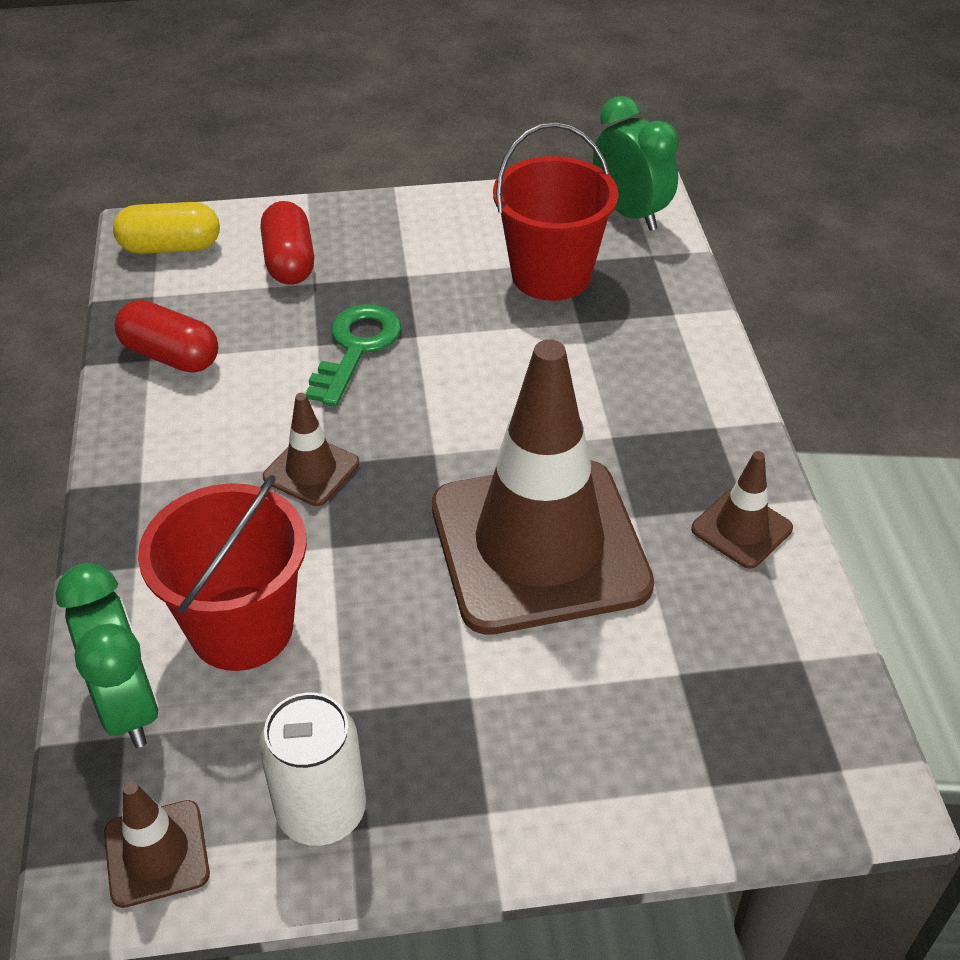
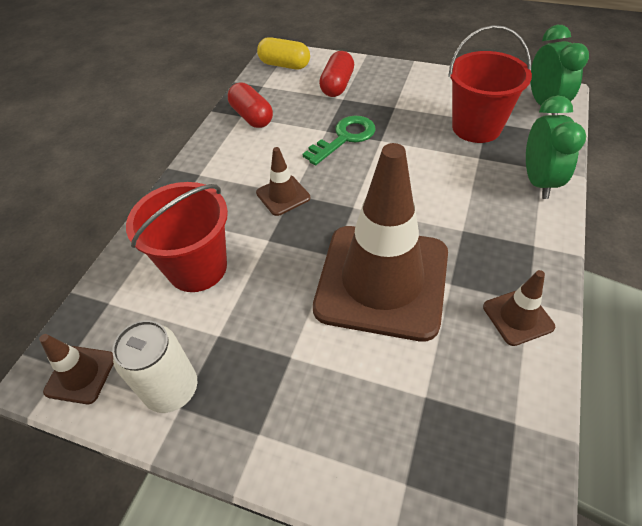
camera: 30 degrees right, 5 degrees up
green clock [56,563,159,748] -> green clock moved to [526,96,586,199]

